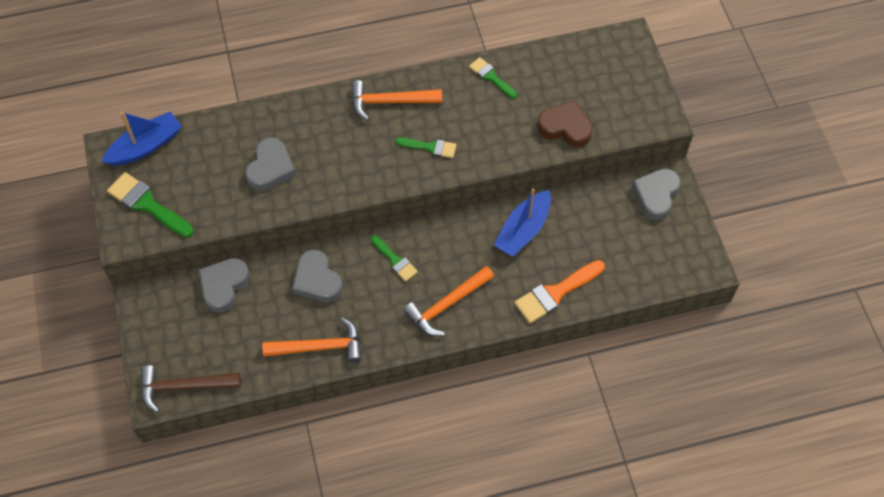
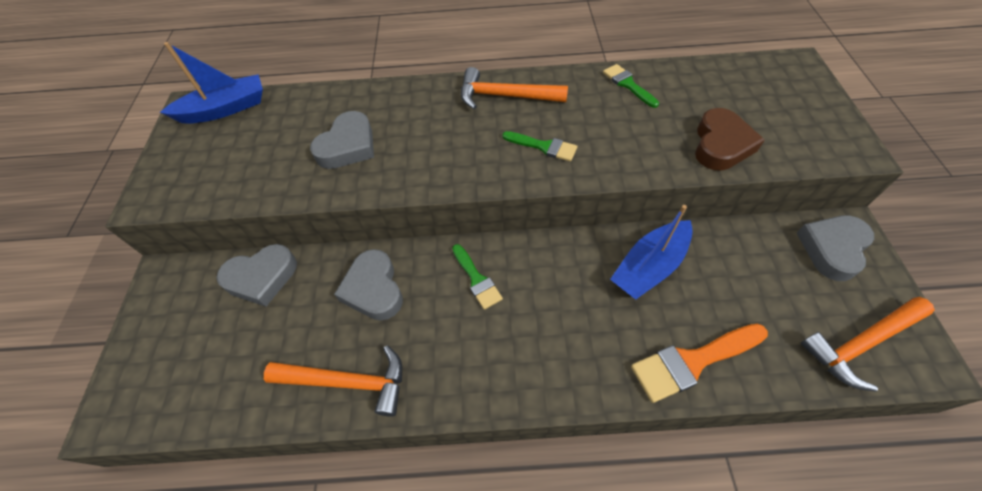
camera: 15 degrees right, 5 degrees down
green brush [107,172,194,238] -> none
brown hammer [141,365,241,413] -> none
grey heart [199,258,250,313] -> grey heart turned 150 degrees counterclockwise [216,244,297,307]
orange hammer [403,266,494,336] -> orange hammer moved to [801,297,935,392]
brown heart [537,100,593,147] -> brown heart turned 75 degrees clockwise [695,108,765,171]

